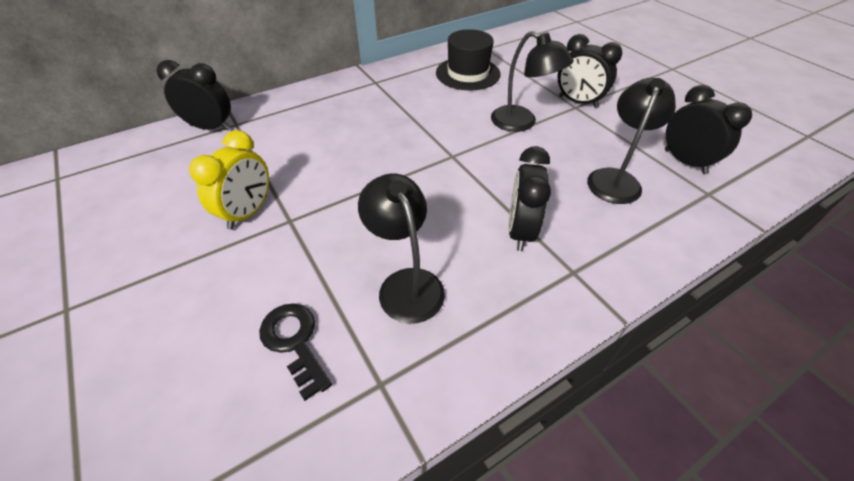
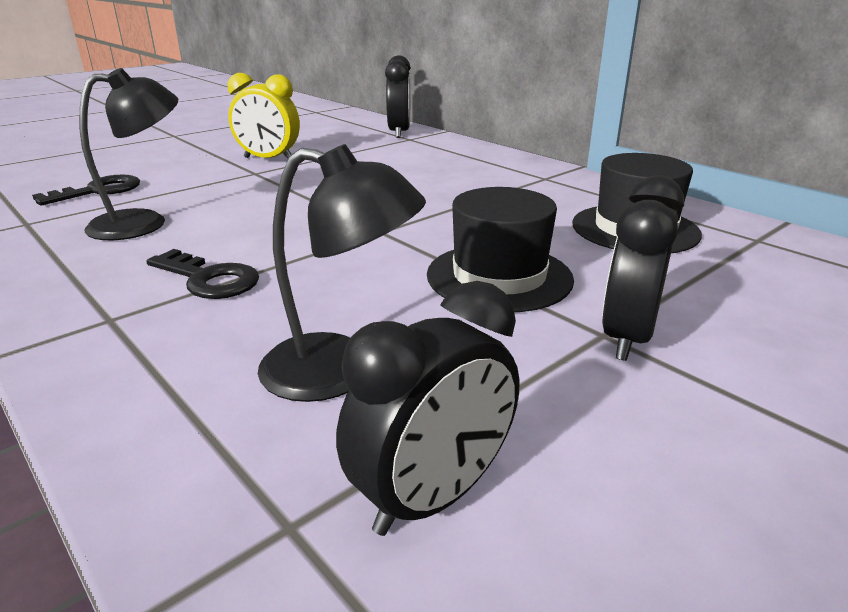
camera: 80 degrees right, 20 degrees down
black lamp [491,31,574,132] -> black hat [427,187,574,312]
black clock [509,146,551,251] -> black key [146,249,259,299]

